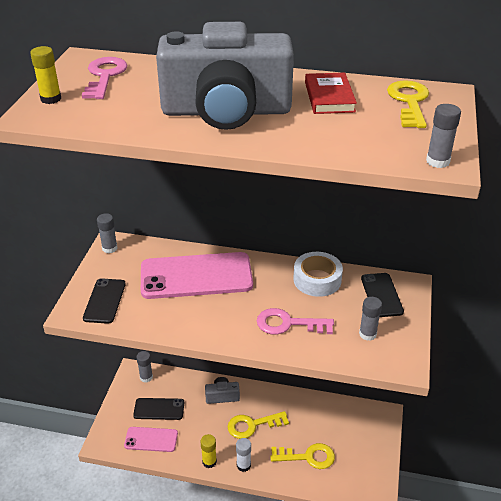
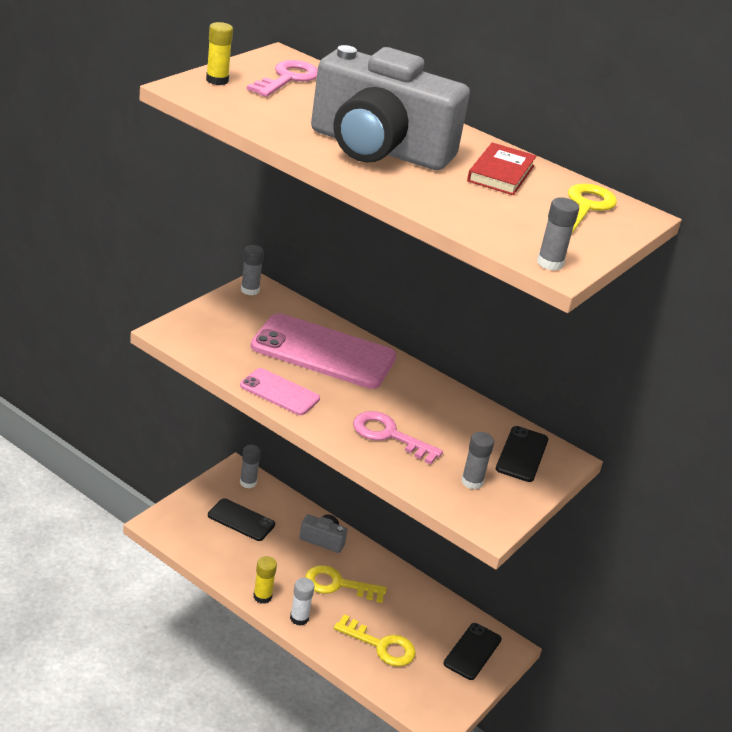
camera: 20 degrees right, 5 degrees down
black phone [83,278,126,324] -> black phone moved to [444,623,502,680]
pink phone [124,427,178,452] -> pink phone moved to [240,368,320,415]
white tape [293,252,343,297] -> none

